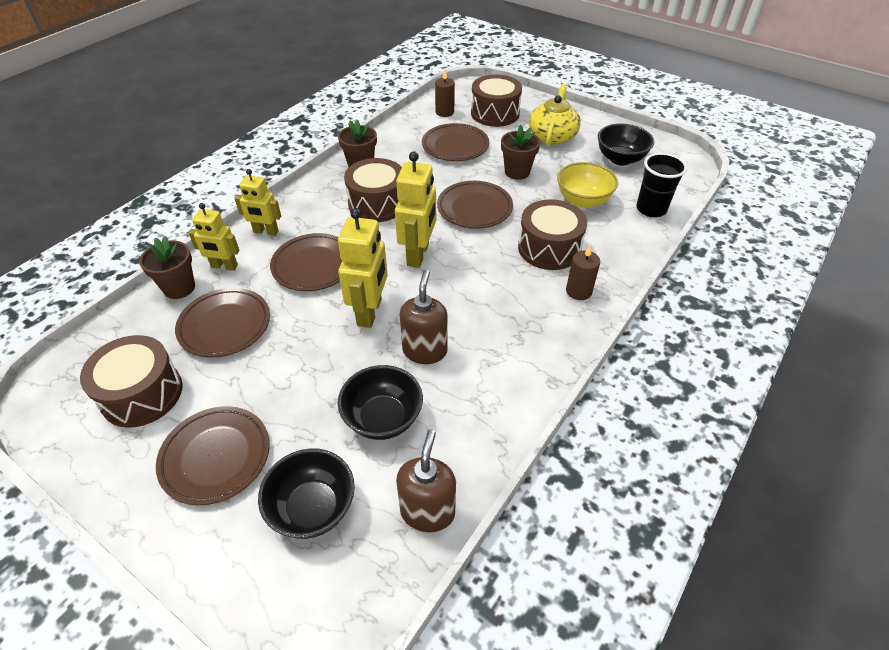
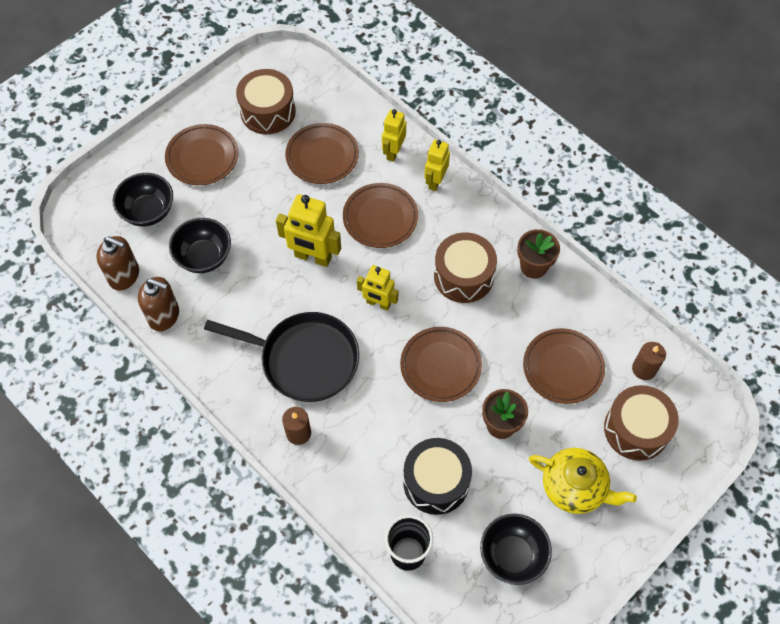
camera: 100 degrees right, 15 degrees up
brown flower pot [139,236,195,299] -> none
yellow robot [395,151,436,268] -> yellow robot [357,265,398,311], size x0.65
brown soap dispenser [400,270,448,364] -> brown soap dispenser moved to [138,277,179,331]
brown drum [518,199,587,270] -> none
yellow bowl [557,162,618,208] -> black drum [403,438,472,515]
none -> black pan [204,312,359,402]

